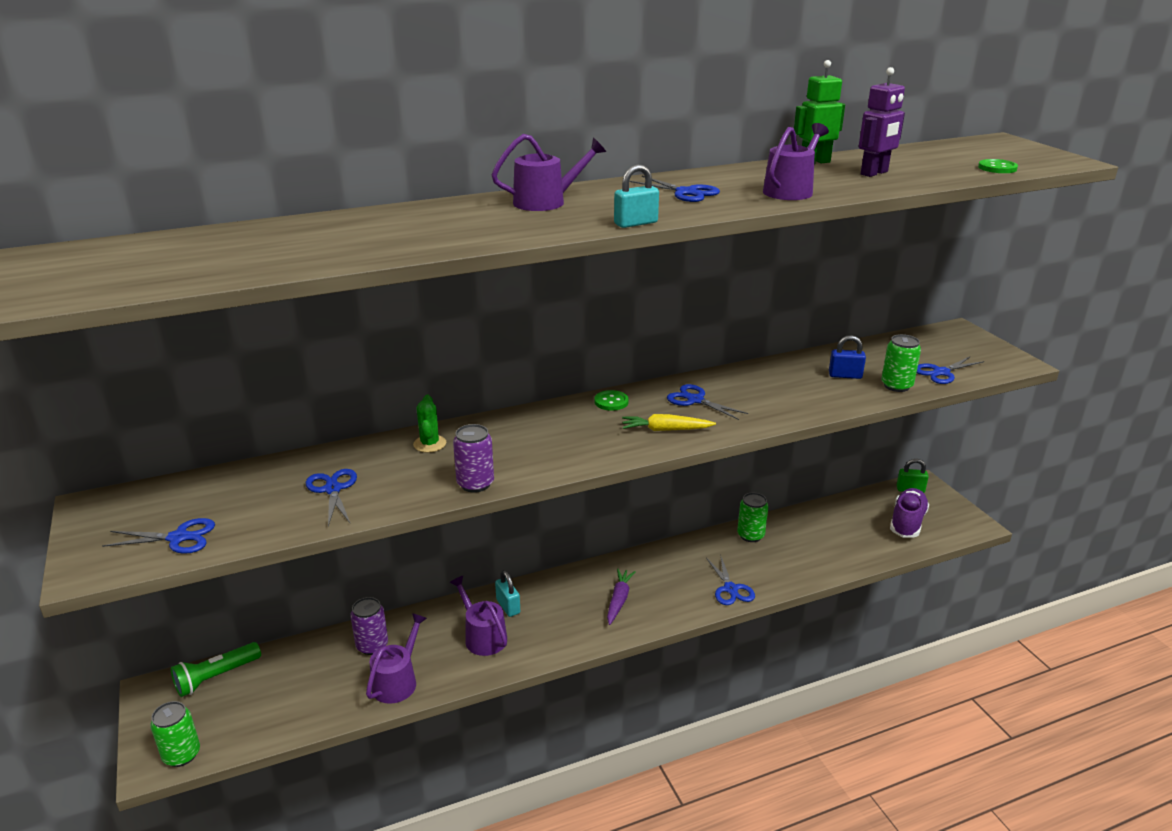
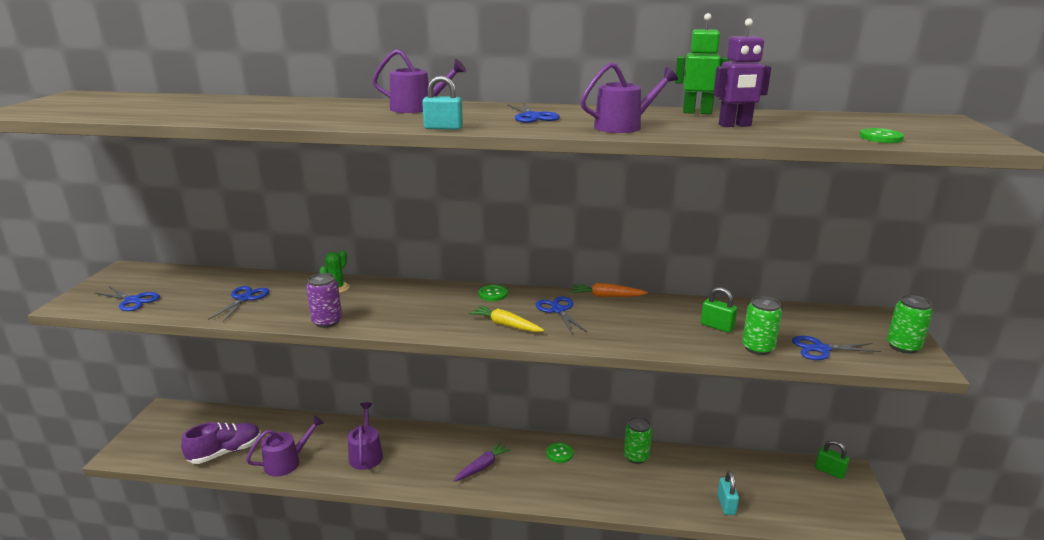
camera: 30 degrees right, 5 degrees down
green can [150,701,200,767] -> green can moved to [887,295,933,354]
green flashlight [171,642,261,697] -> none
purple can [350,597,388,655] -> none
turquoise padlock [495,570,520,617] -> turquoise padlock moved to [717,471,739,515]
blue scissors [706,557,755,605] -> none
blue padlock [829,335,866,379] -> green padlock [701,287,737,333]
purple shoe [890,488,929,538] -> purple shoe moved to [181,422,261,464]
none -> green button [546,442,573,463]
none -> orange carrot [571,283,648,297]

